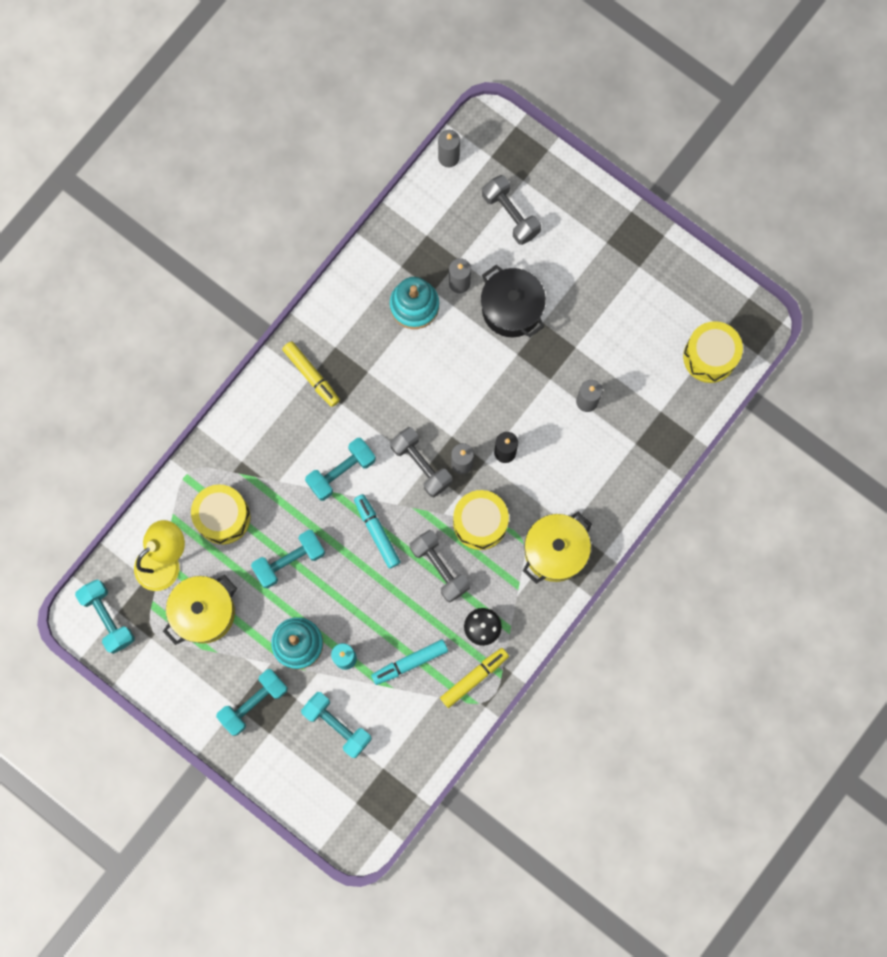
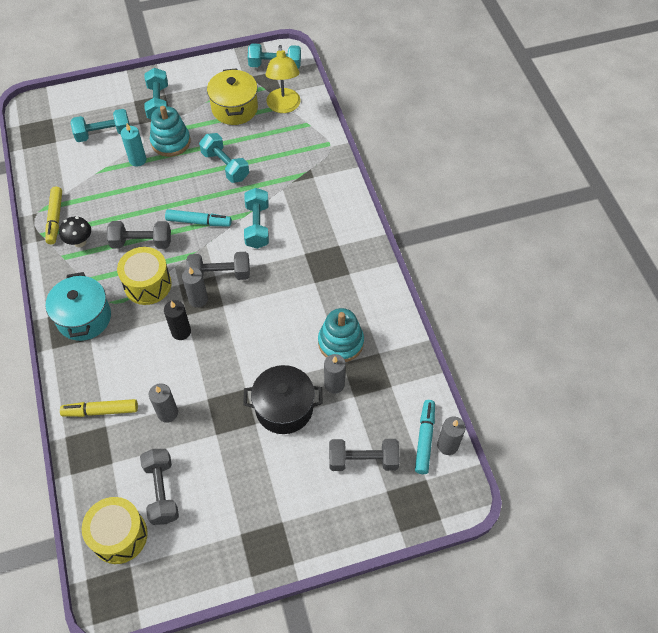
camera: 125 degrees right, 20 degrees down
yellow drum [191,484,251,545] -> none
turquoise dumbbell [251,530,325,588] -> turquoise dumbbell turned 45 degrees counterclockwise [199,133,249,183]
yellow marker [282,341,340,407] -> yellow marker moved to [60,399,138,417]
turquoise marker [371,639,448,685] -> turquoise marker moved to [415,400,435,474]
yellow pot [523,512,592,584] -> turquoise pot [46,272,111,341]
none -> grey dumbbell [140,449,179,525]

